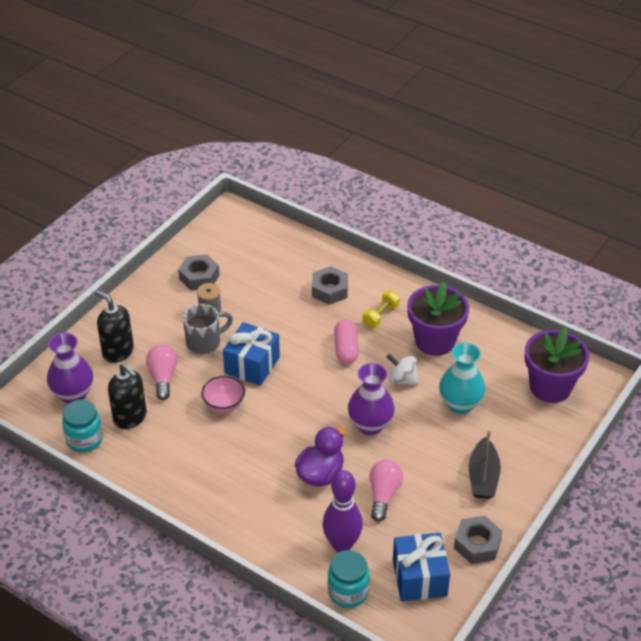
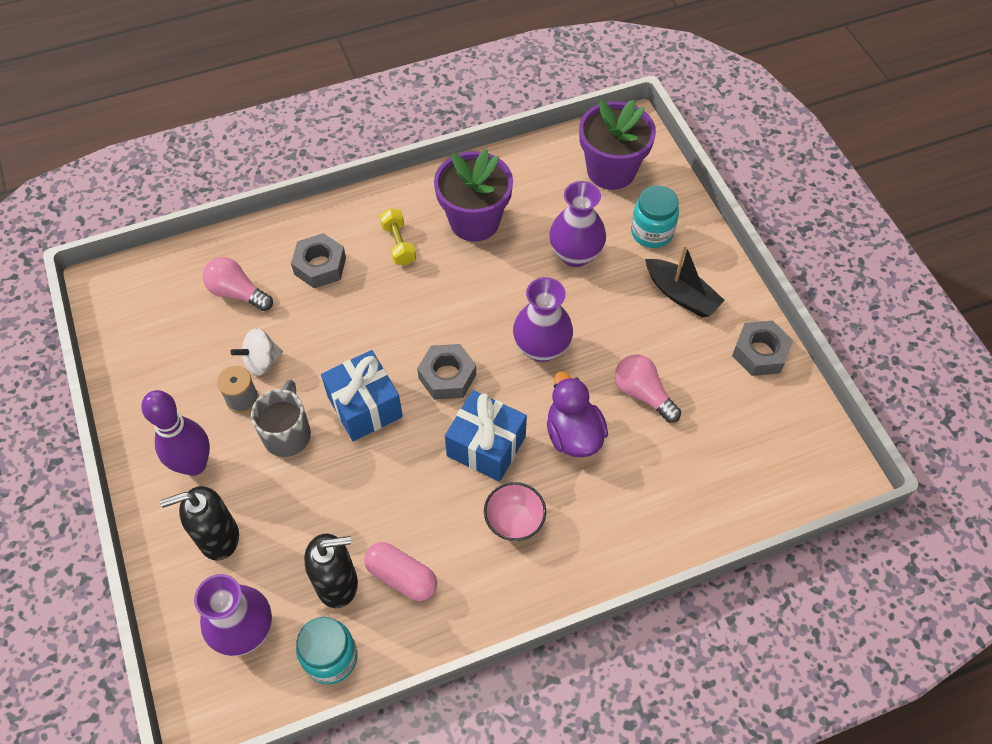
camera: 55 degrees left, 15 degrees up
pink light bulb [146,345,177,400] -> pink light bulb moved to [203,257,273,311]
grey nut [178,254,219,291] -> grey nut moved to [417,344,476,400]
pink bowl [201,376,245,413] -> pink bowl moved to [484,482,546,541]
purple bowling pin [322,470,363,552] -> purple bowling pin moved to [141,390,210,476]
turquoise jar [328,550,370,608] -> turquoise jar moved to [631,185,679,248]
pink capsule [334,319,359,364] -> pink capsule moved to [364,542,437,601]
white spinning top [387,354,419,385] -> white spinning top moved to [230,328,283,376]
blue gift [393,533,450,601] -> blue gift moved to [445,390,527,482]
turquoise vase [439,342,486,414] -> purple vase [549,181,606,267]

